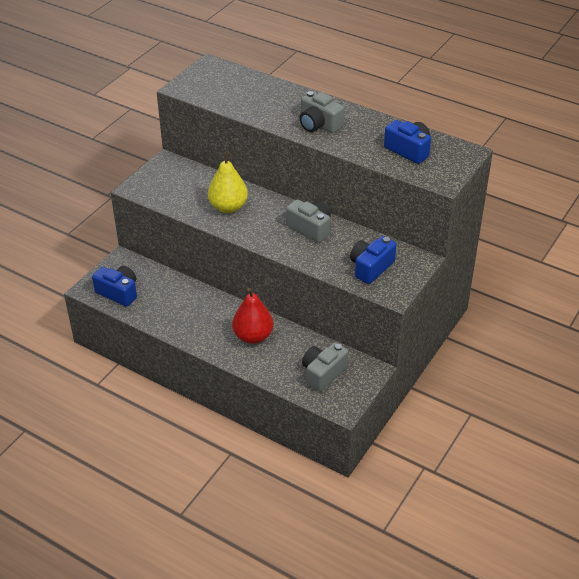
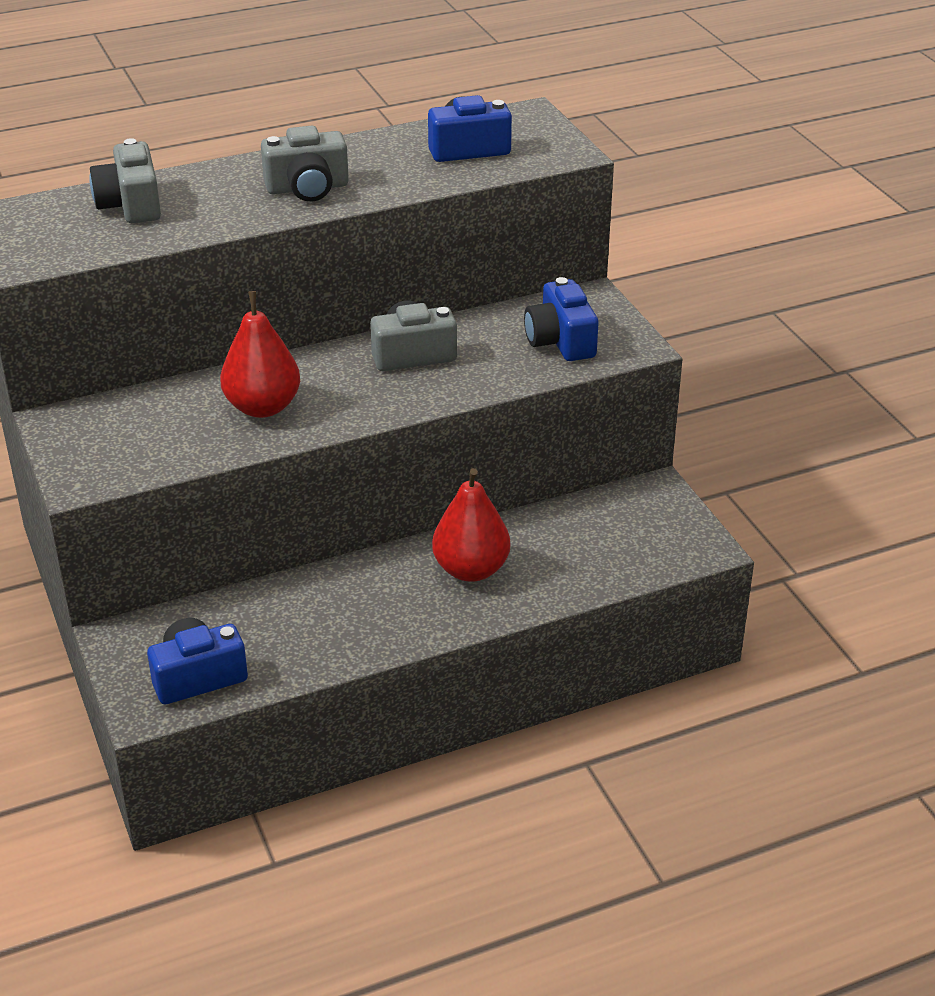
camera: 55 degrees left, 5 degrees down
yellow pear [208,152,248,213] -> red pear [220,291,300,418]
grey camera [302,342,349,392] -> grey camera moved to [89,138,161,223]

